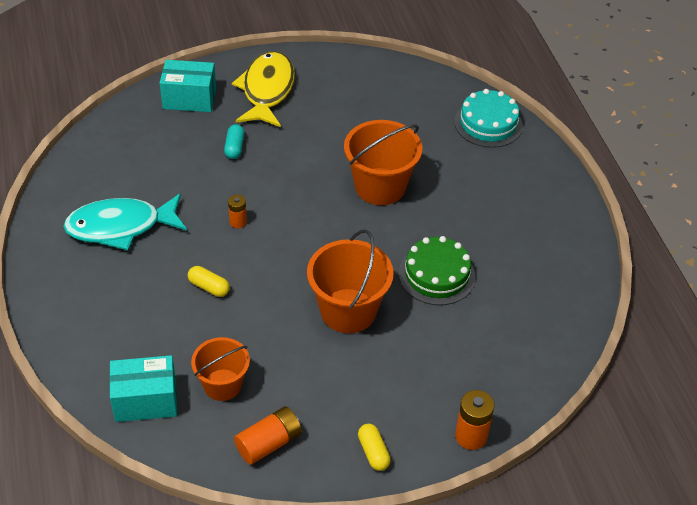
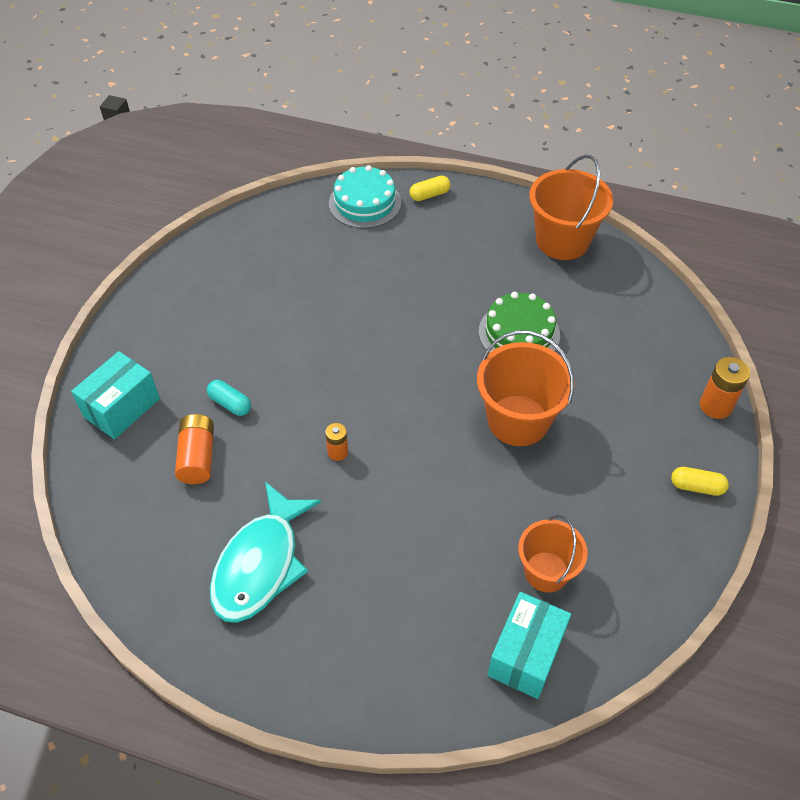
camera: 55 degrees left, 5 degrees up
yellow capsule [188,266,230,297] -> yellow capsule moved to [410,176,450,201]
yellow fish [232,51,295,127] -> none
orange battery [234,406,302,465] -> orange battery moved to [175,414,214,484]
orange bucket [344,120,422,205] -> orange bucket moved to [529,155,613,260]

